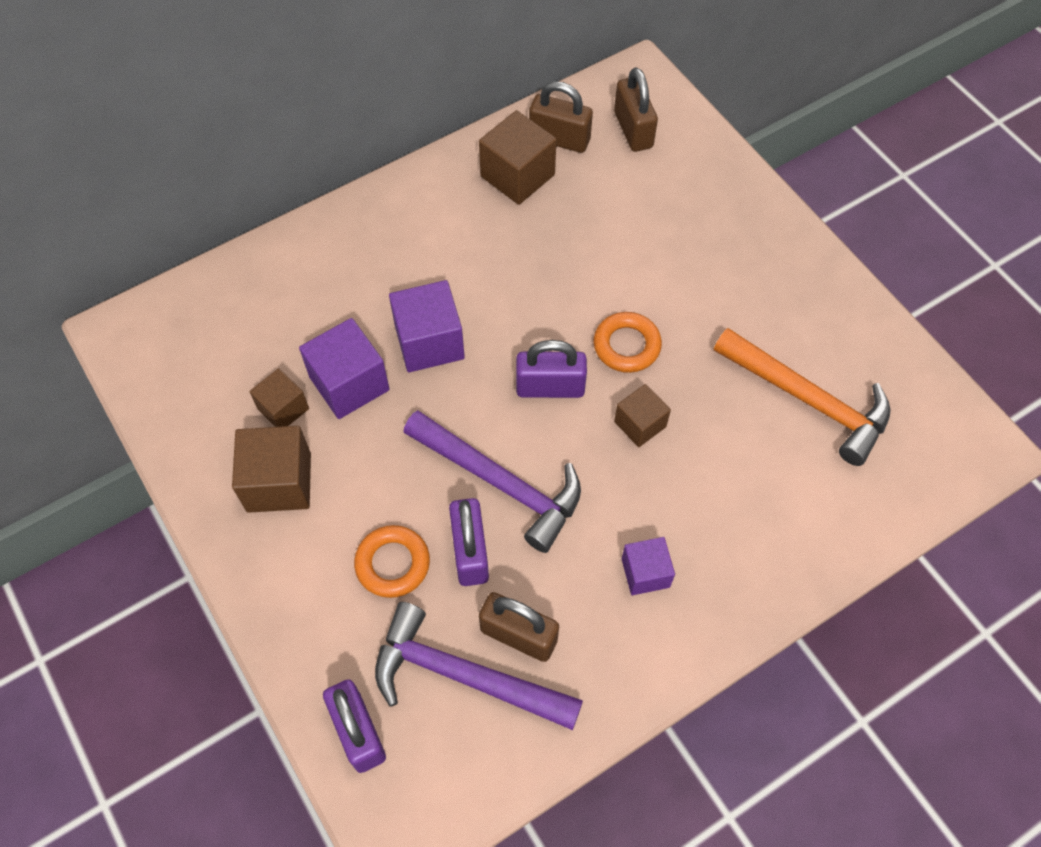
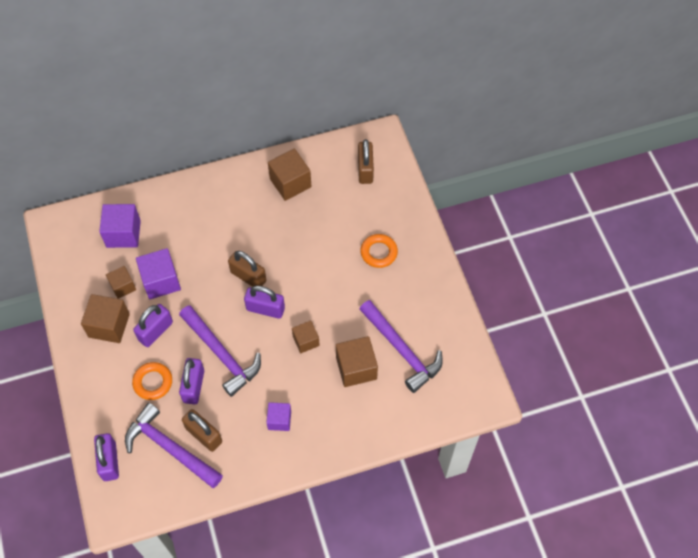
camera: 15 degrees right, 0 degrees up
purple cube [389,280,465,372] -> purple cube moved to [99,204,141,248]
brown padlock [529,81,593,153] -> brown padlock moved to [228,251,266,287]
orange ring [594,312,662,373] -> orange ring moved to [360,234,398,268]
orange hammer [714,328,891,466] -> purple hammer [359,300,443,393]
none -> purple padlock [133,304,173,347]
none -> brown cube [336,336,378,387]

